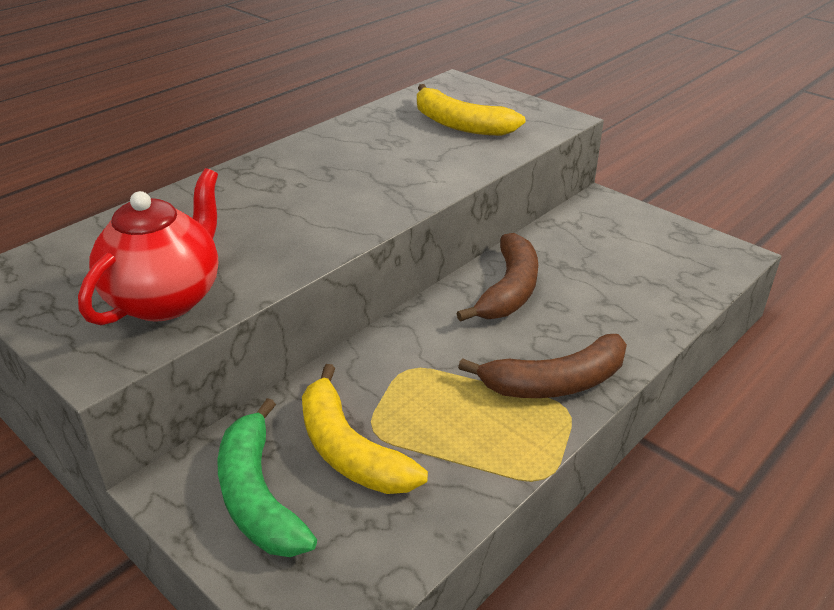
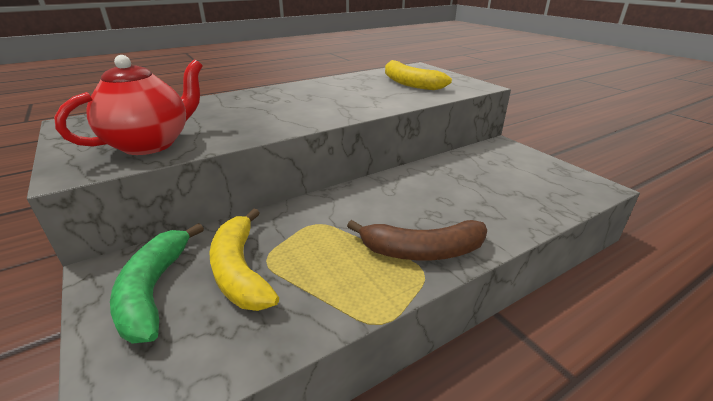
camera: 15 degrees right, 5 degrees down
brown banana [456,233,538,322] -> none

